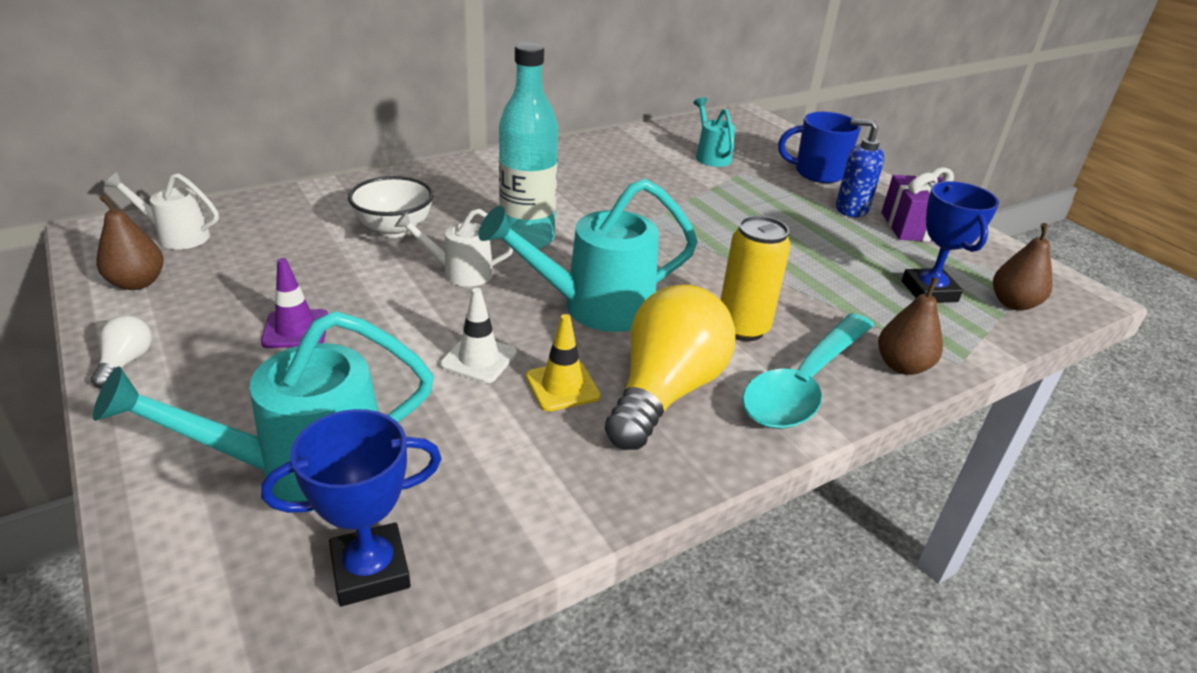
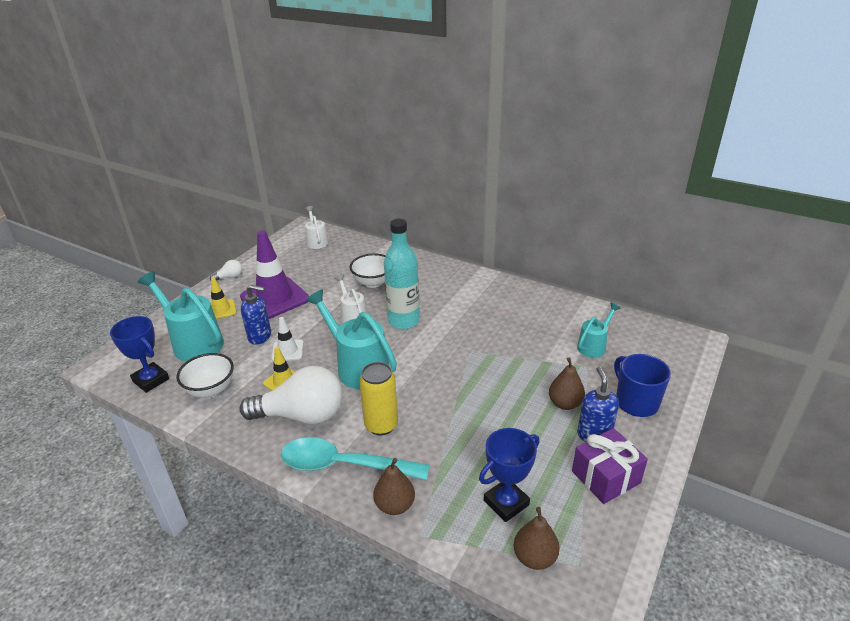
camera: 65 degrees right, 0 degrees up
brown pear [96,194,164,290] -> brown pear moved to [549,358,585,410]
purple traffic cone [261,258,328,348] -> purple traffic cone [240,230,309,319], size x2.04
yellow light bulb [605,284,736,450] -> white light bulb [239,366,342,424]
none -> white bowl [176,353,234,398]
none -> yellow traffic cone [211,278,237,319]
none -> blue soap dispenser [241,285,271,345]

